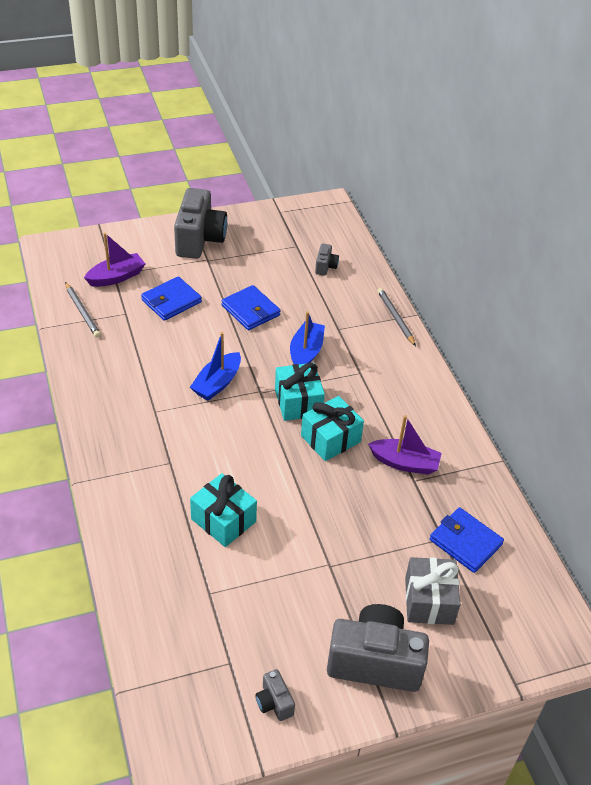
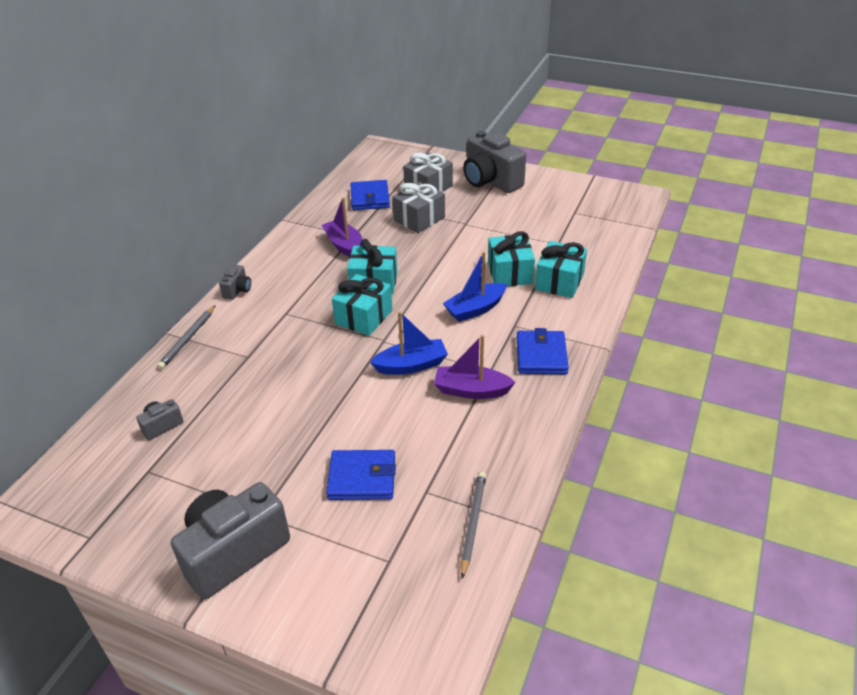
camera: 135 degrees left, 5 degrees down
purple boat [84,233,145,287] -> purple boat moved to [434,335,516,399]
blue wallet [221,285,281,330] -> blue wallet moved to [517,328,569,374]
grey camera [255,669,295,721] -> grey camera moved to [219,264,251,300]
blue boat [290,311,325,365] -> blue boat moved to [443,252,507,322]
none -> grey gift [392,182,445,233]
none -> turquoise gift [535,241,587,298]

